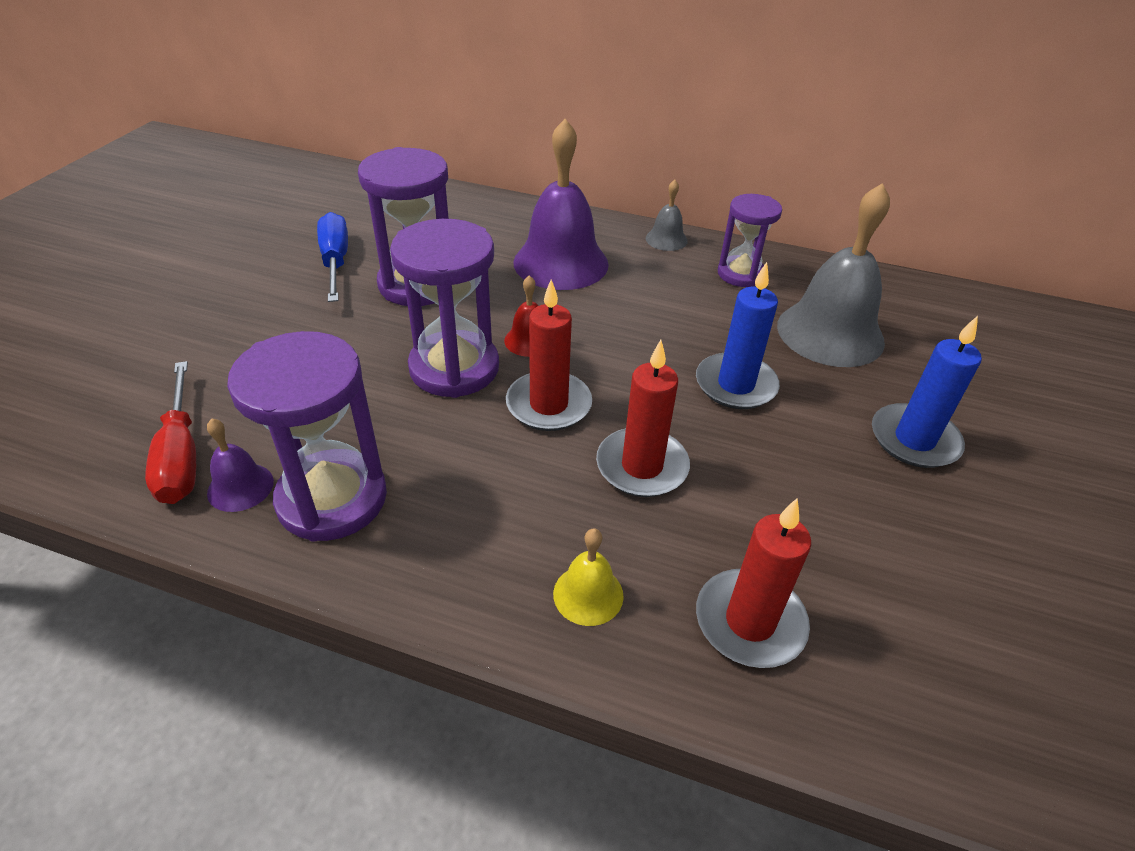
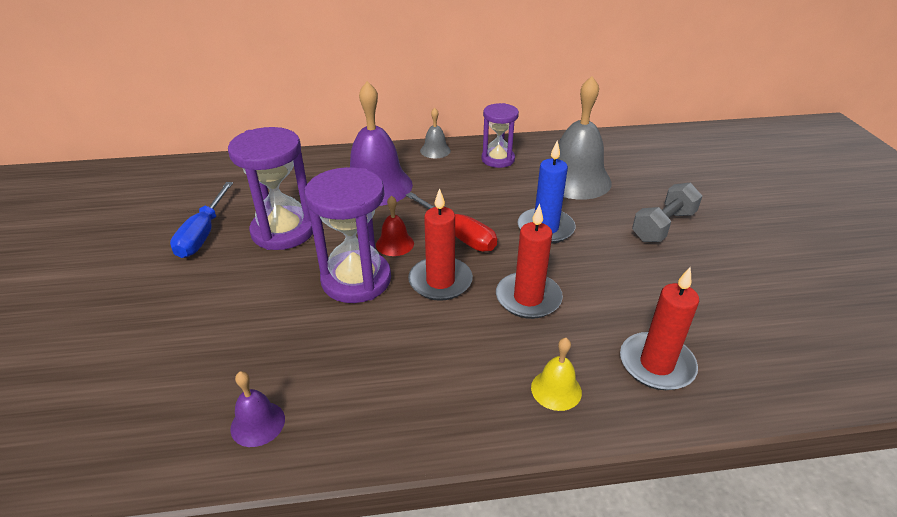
camera: 25 degrees left, 5 degrees down
red screwdriver [145,361,196,504] -> red screwdriver moved to [405,192,497,252]
purple hourglass [227,331,387,542] -> none
blue screwdriver [317,212,348,302] -> blue screwdriver turned 135 degrees counterclockwise [170,182,233,258]
blue candle [872,316,982,468] -> grey dumbbell [632,183,702,242]

